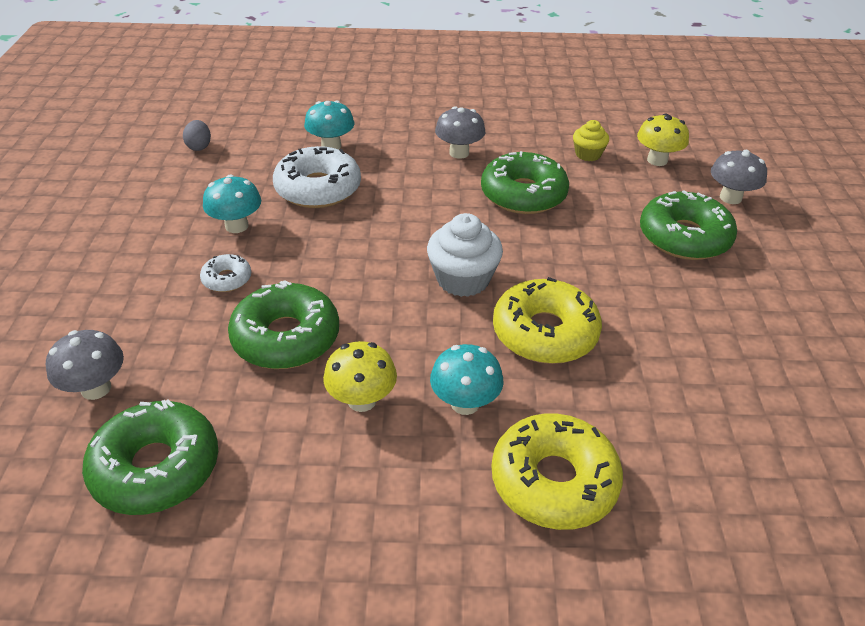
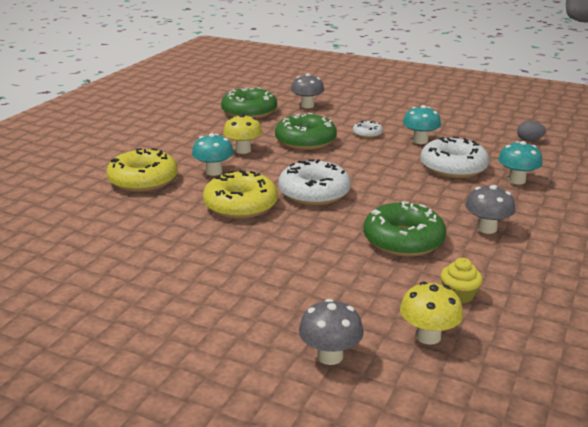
camera: 115 degrees right, 15 degrees down
white cupcake [427,213,503,297] -> white donut [278,159,351,205]
green donut [640,190,737,260] -> none

